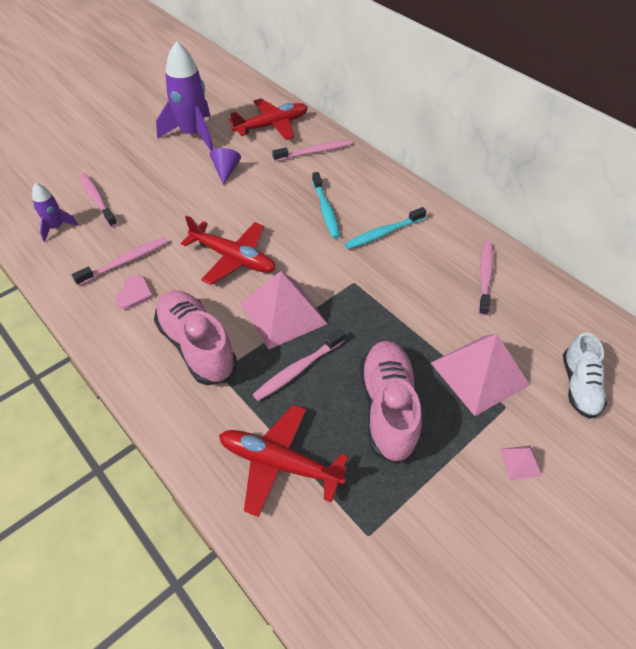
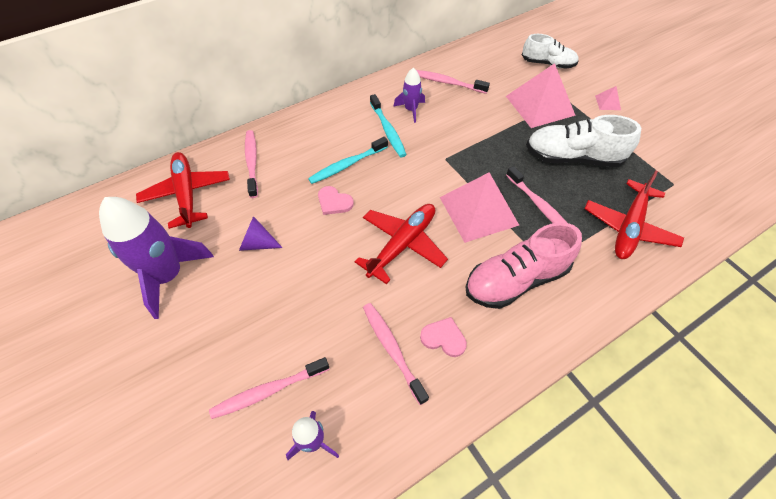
camera: 80 degrees left, 5 degrees up
turquoise toothbrush [312,172,340,239] -> turquoise toothbrush turned 150 degrees clockwise [308,137,388,184]
pink shoe [360,341,422,464] -> white shoe [526,115,642,167]
none -> pink heart [318,186,354,215]
none -> purple rocket [393,68,425,123]

